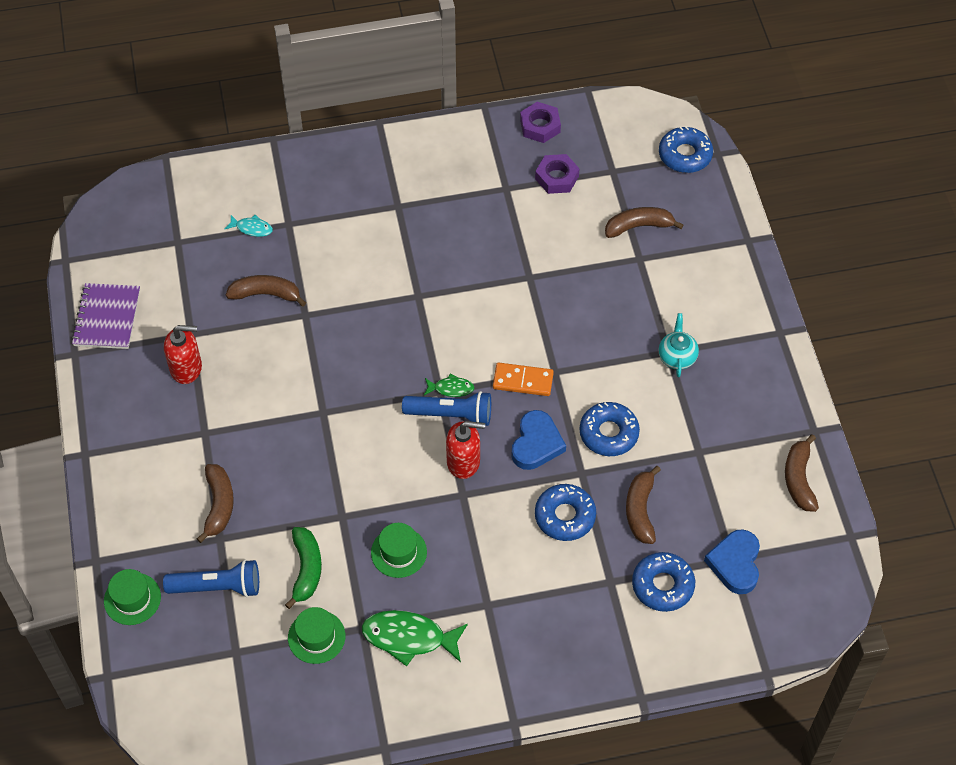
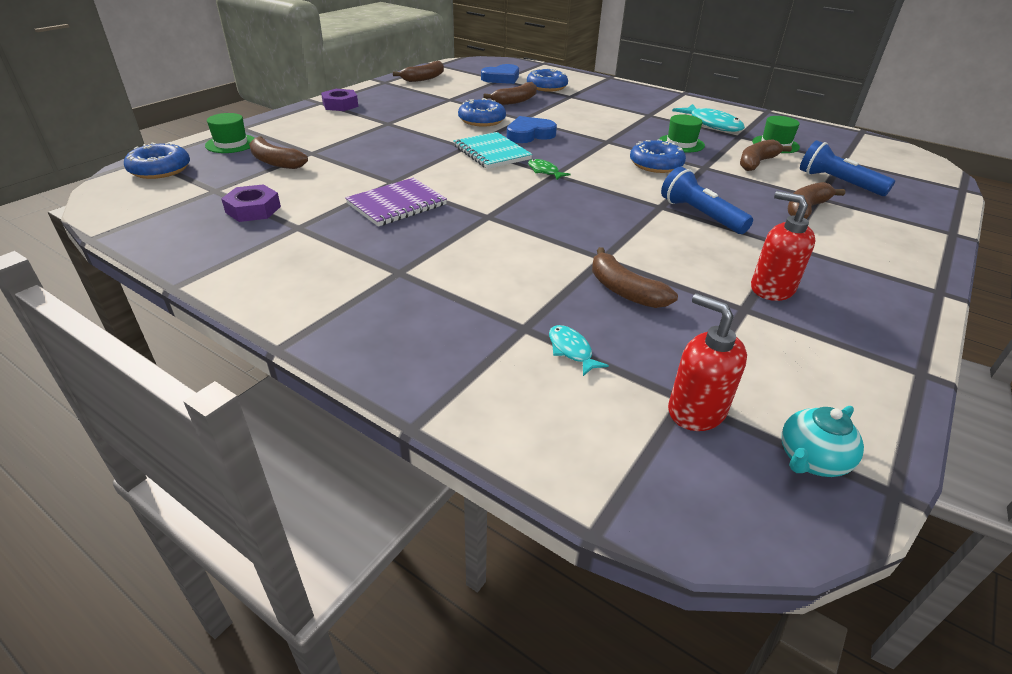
camera: 135 degrees left, 20 degrees down
purple notebook [71,283,140,349] -> purple notebook moved to [345,178,447,227]
green hat [104,569,161,625] -> green hat moved to [205,113,254,153]
green banana [285,527,322,609] -> brown banana [740,139,792,171]
green fish [362,610,468,667] -> turquoise fish [672,104,745,132]
blue flashlight [402,391,491,426] -> blue flashlight moved to [661,167,753,234]
red soap dispenser [446,421,485,479] -> red soap dispenser moved to [668,293,747,431]
orange domino [493,363,554,396] -> turquoise notebook [453,132,533,169]
purple nut [520,102,561,143] -> purple nut moved to [321,89,358,111]
blue donut [535,484,596,541] -> blue donut moved to [630,139,686,173]
turquoise teapot [659,313,699,377] -> turquoise teapot moved to [781,406,864,477]

